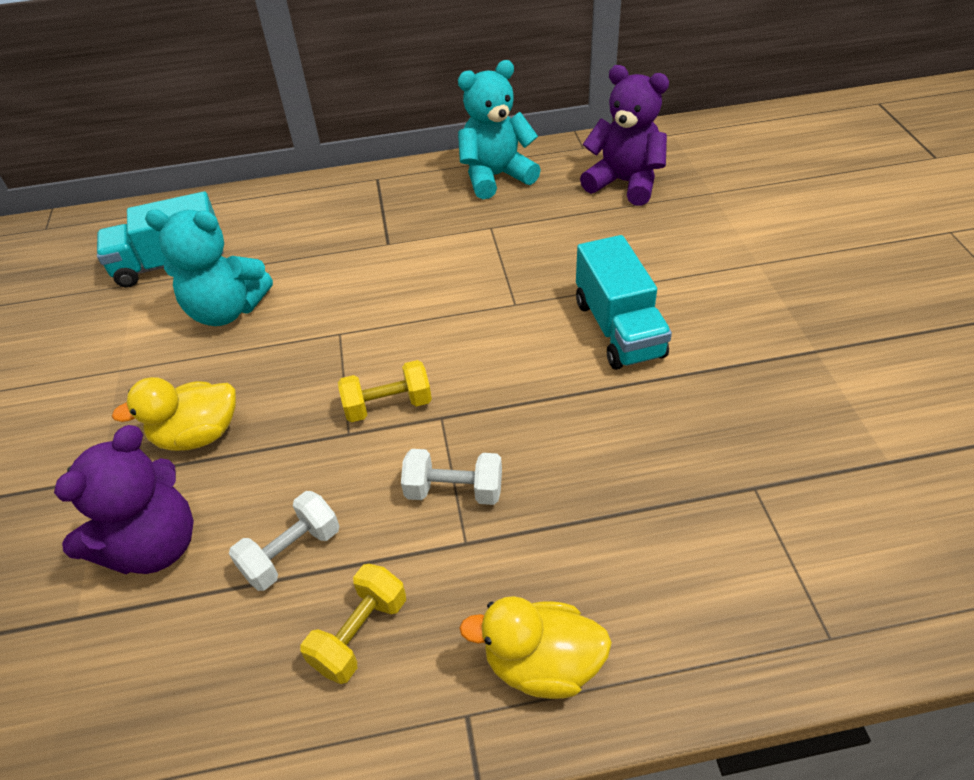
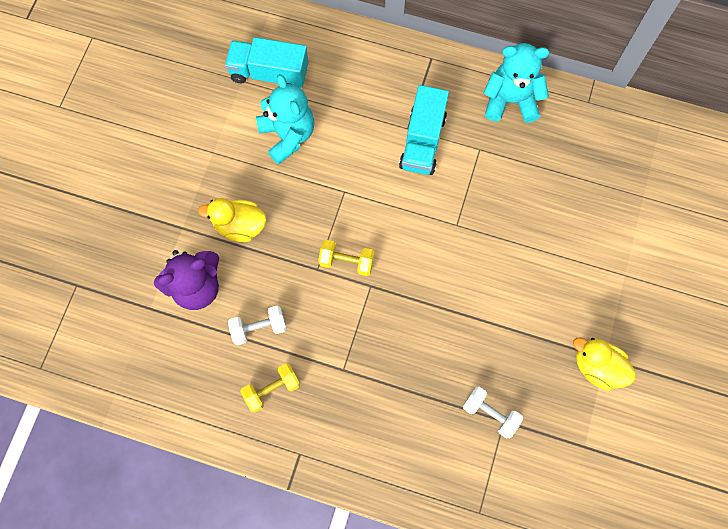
camera: 25 degrees right, 25 degrees up
turquoise teddy bear [145,210,273,326] -> turquoise teddy bear turned 150 degrees counterclockwise [256,74,314,165]
white dumbbell [401,449,502,505] -> white dumbbell moved to [463,387,523,438]
yellow duck [459,596,612,699] -> yellow duck moved to [573,337,636,391]
turquoise truck [576,235,672,370] -> turquoise truck moved to [399,85,449,175]
purple teddy bear [580,65,669,206] -> none

